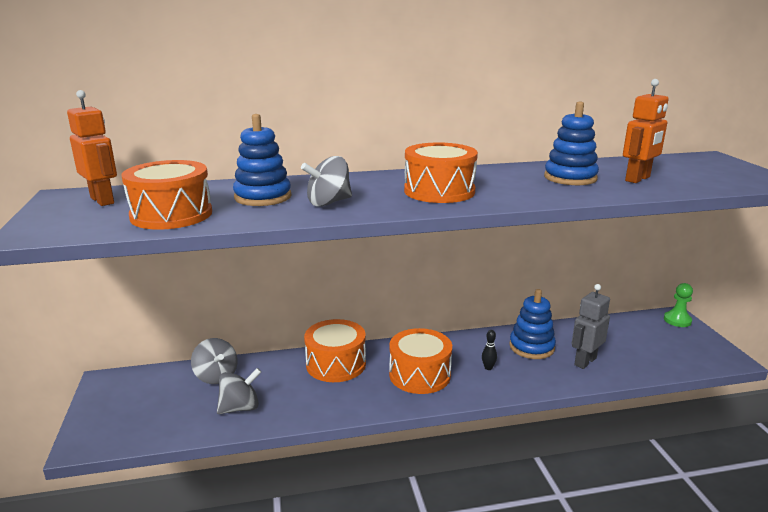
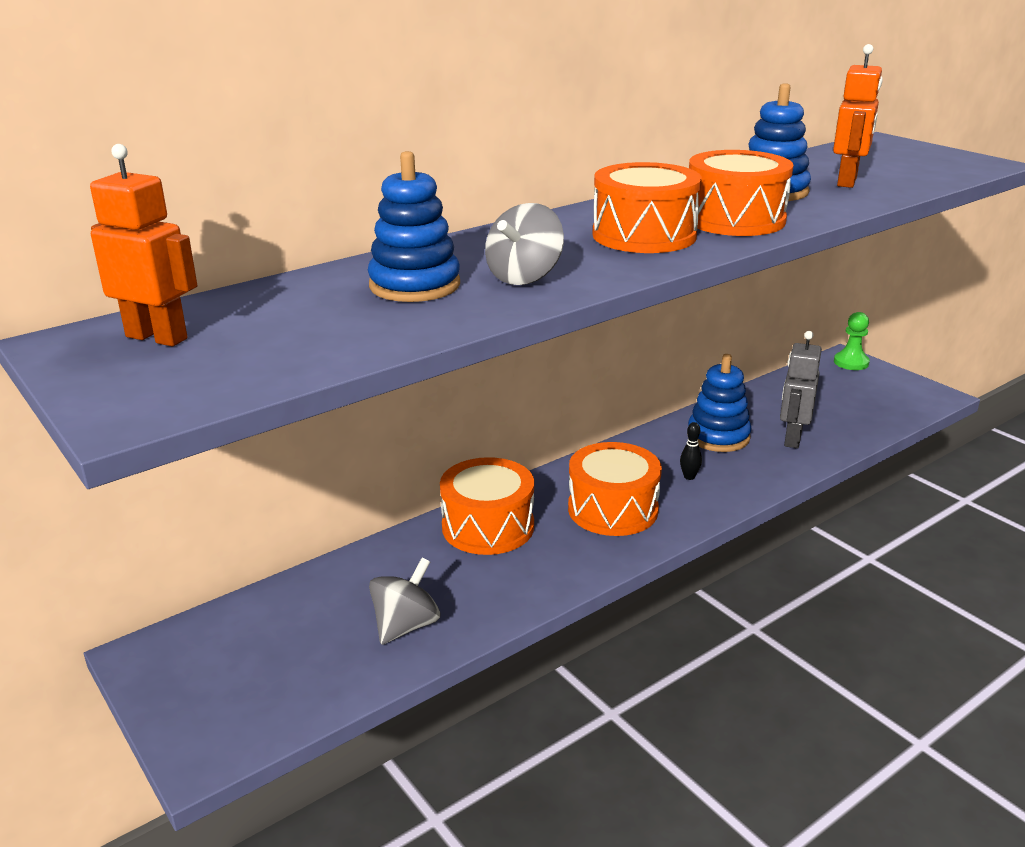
camera: 25 degrees left, 5 degrees up
orange drum [122,160,212,230] -> orange drum moved to [689,150,794,236]
grey spinning top [191,338,237,384] -> none

